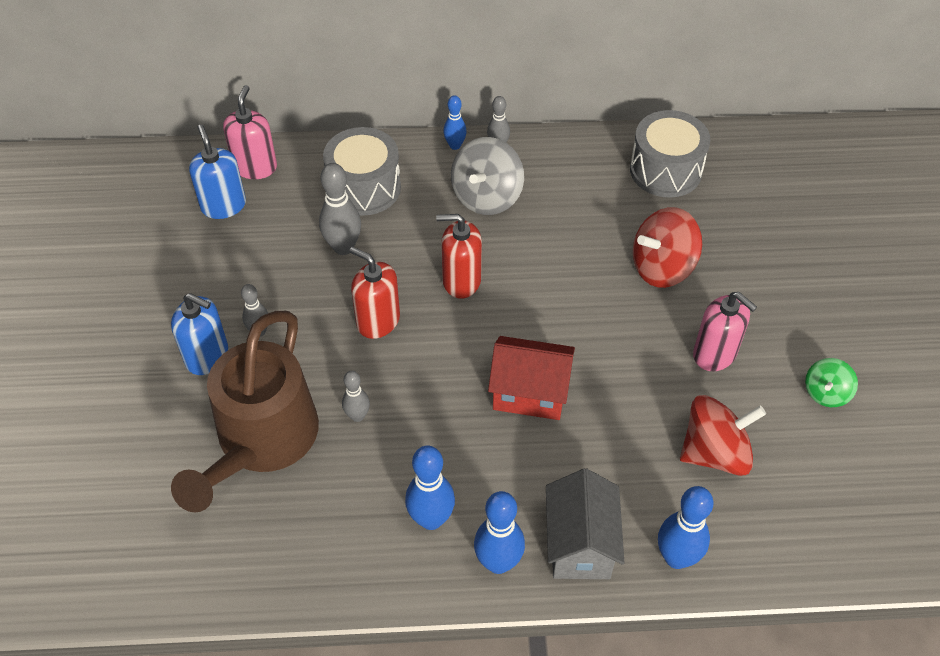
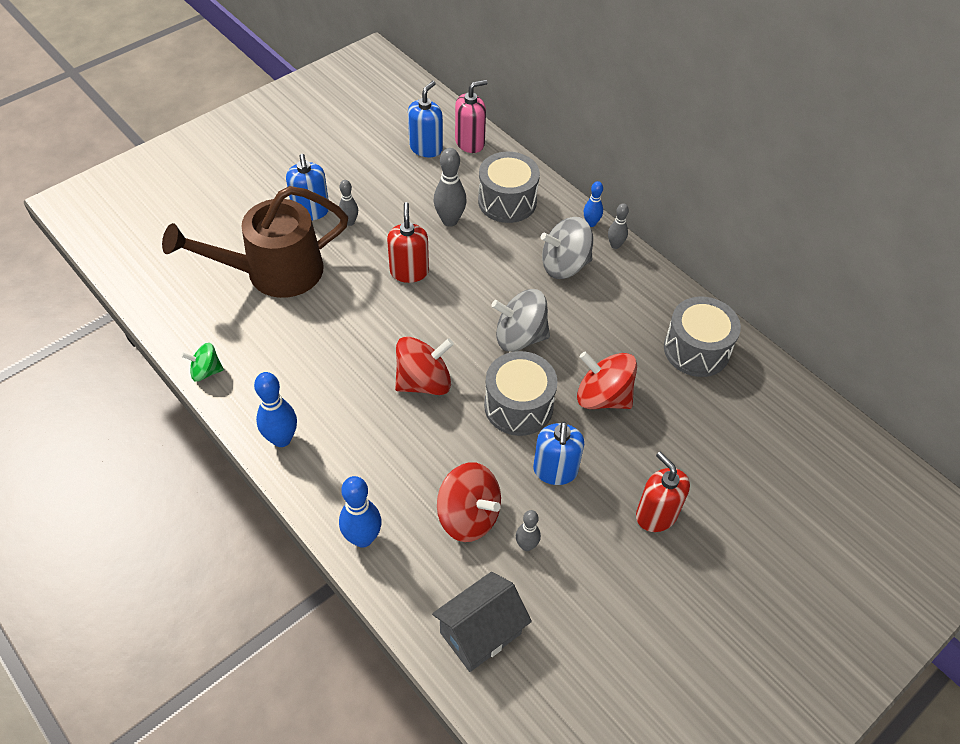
camera: 50 degrees right, 0 degrees up
grey bowling pin [342,371,370,422] -> grey bowling pin moved to [516,510,541,551]
blue bowling pin [405,445,455,530] -> none
red soap dispenser [436,214,482,299] -> red soap dispenser moved to [636,452,690,532]
red house [488,336,575,420] -> red spinning top [395,336,454,395]
grey house [546,469,625,579] -> grey house moved to [432,572,532,672]
pink soap dispenser [693,292,757,371] -> blue soap dispenser [533,422,584,485]
green spinning top [805,358,858,407] -> green spinning top moved to [181,343,224,382]
none -> grey drum [484,351,558,436]
none -> grey spinning top [491,289,550,352]

